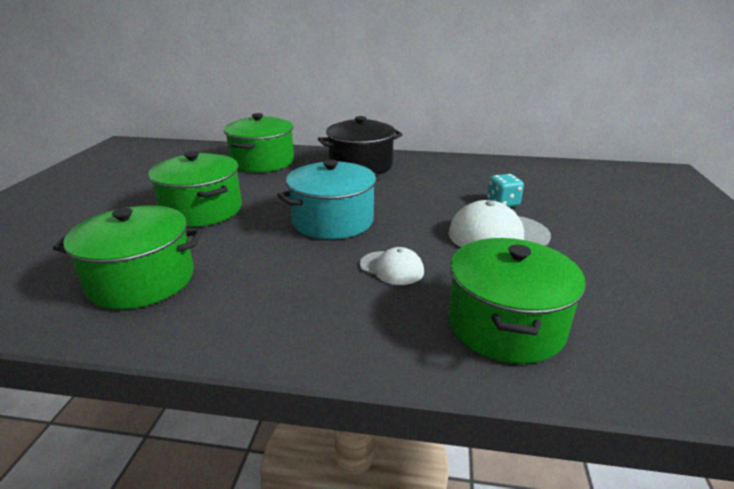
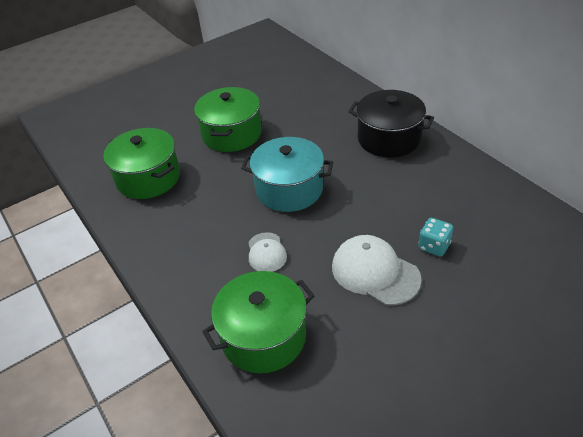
camera: 50 degrees right, 15 degrees up
green pot [224,113,294,172] -> none

